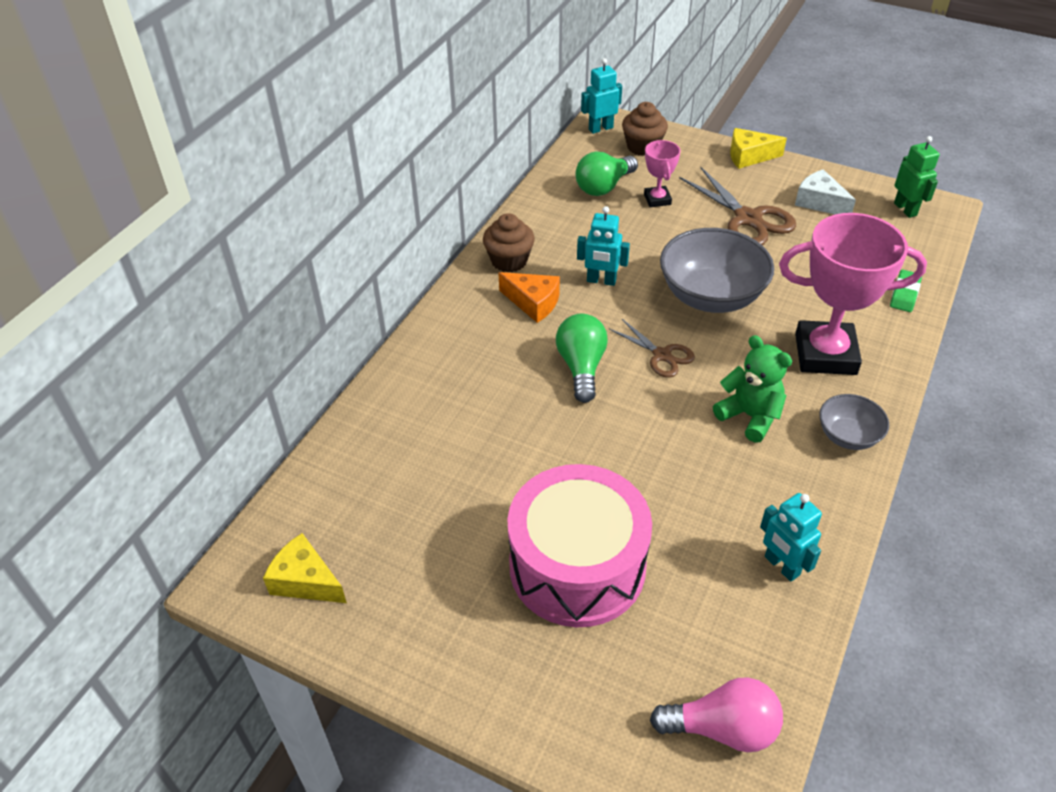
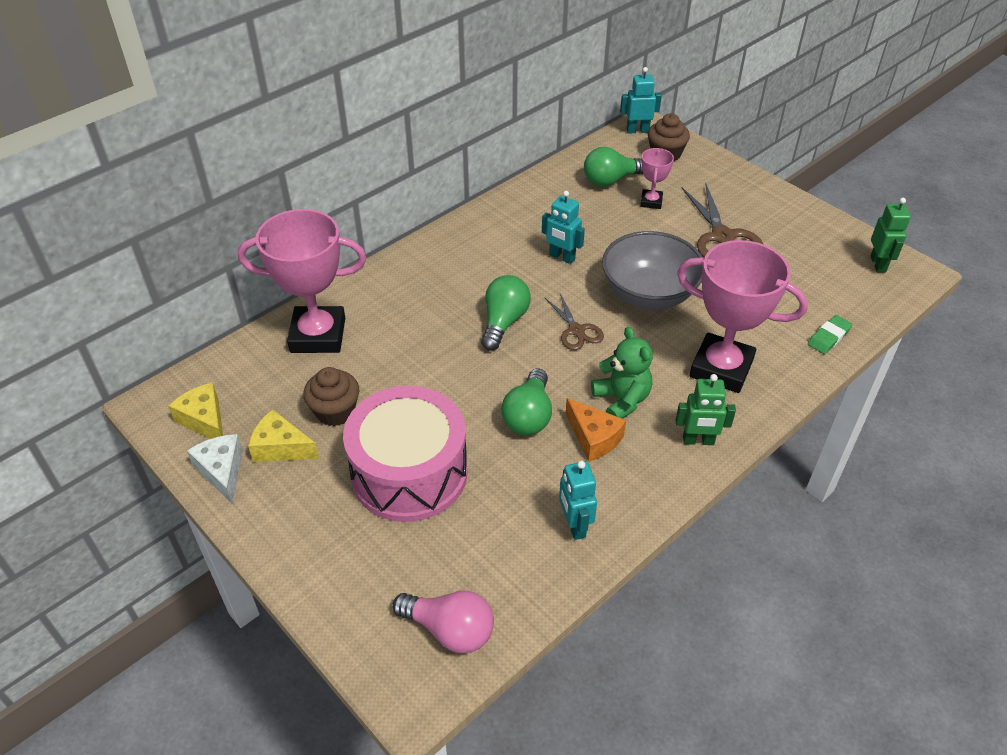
camera: 20 degrees right, 0 degrees up
brown cupcake [483,213,535,272] -> brown cupcake moved to [303,367,359,426]
orange cheese [498,272,560,323] -> orange cheese moved to [566,398,626,462]
yellow cheese [730,128,787,169] -> yellow cheese moved to [248,409,319,462]
white cheese [795,169,856,214] -> white cheese moved to [187,434,243,503]
grey bowl [819,394,889,450] -> green robot [676,374,736,445]
none -> pink trophy [238,209,366,353]
none -> green light bulb [501,369,552,435]

